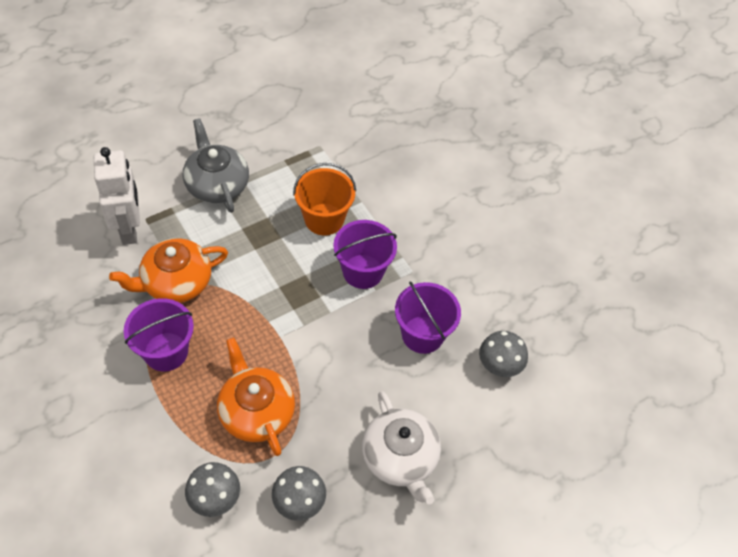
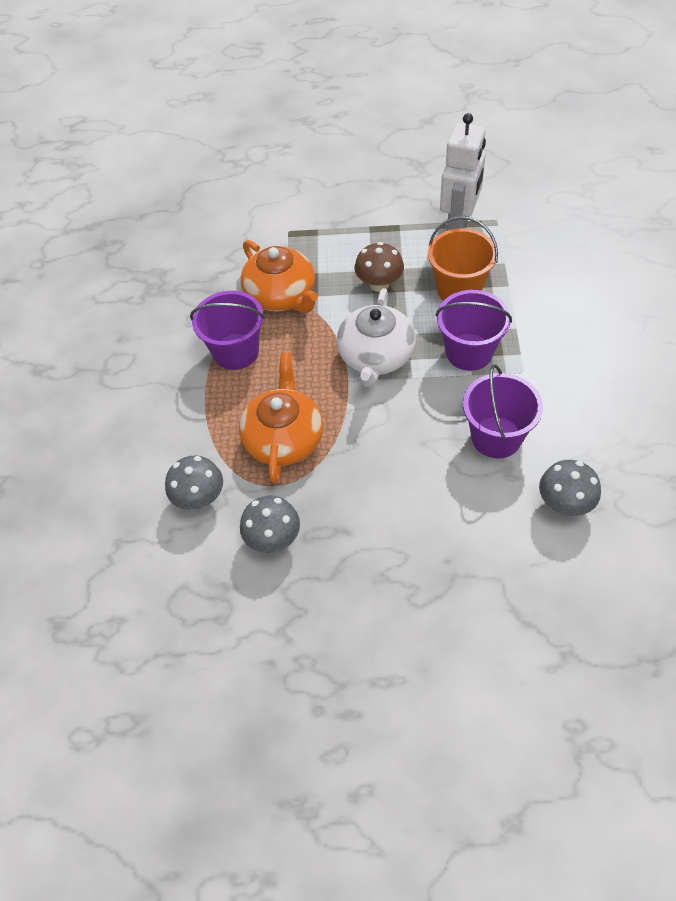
camera: 40 degrees right, 0 degrees up
white robot [94,147,140,245] -> white robot moved to [440,113,486,231]
orange teapot [109,238,228,303] -> orange teapot turned 135 degrees counterclockwise [241,240,318,313]
grey teapot [183,118,249,213] -> none
white teapot [362,391,441,504] -> white teapot moved to [337,288,416,387]
none -> brown mushroom [355,242,404,292]

